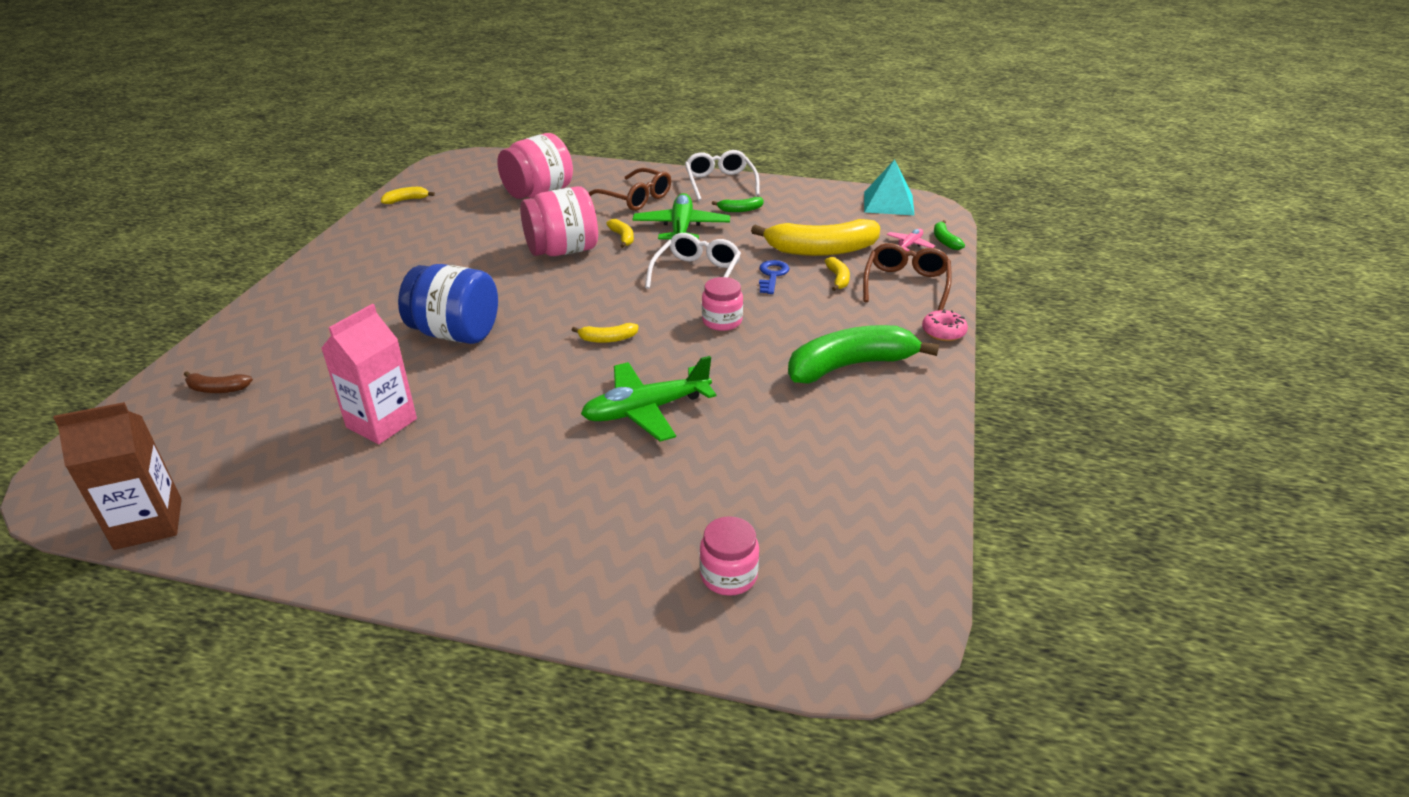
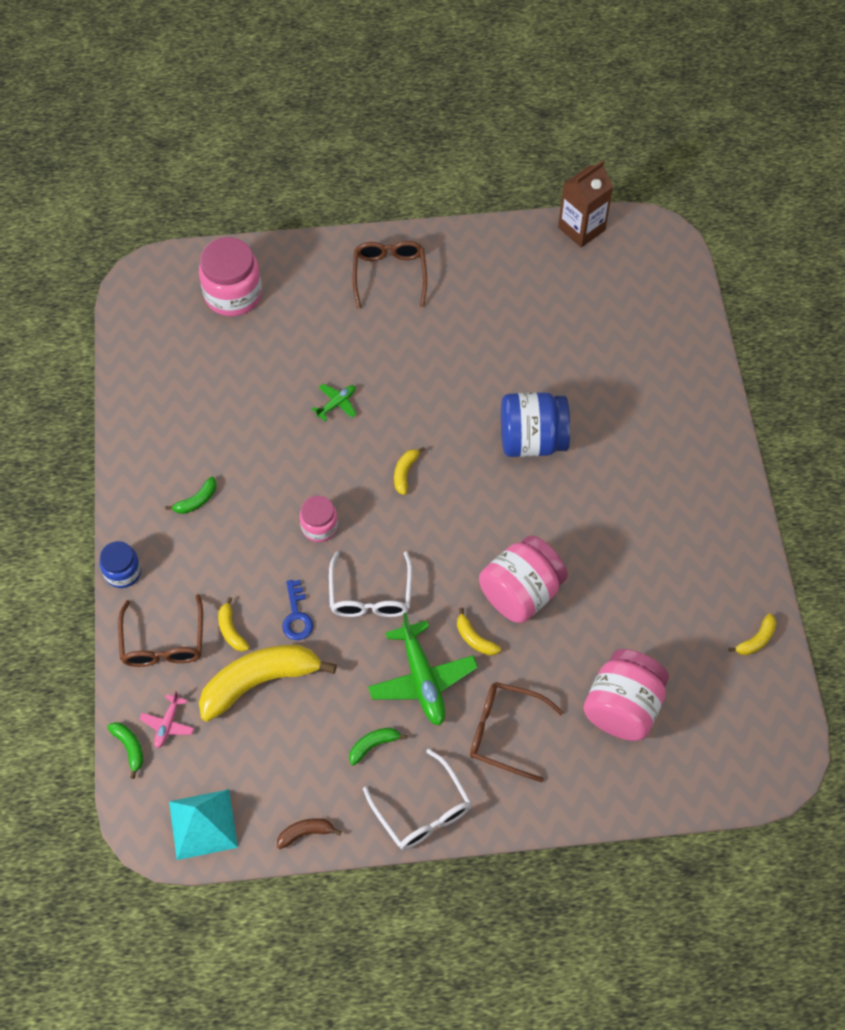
camera: 160 degrees right, 25 degrees up
brown banana [184,371,253,393] -> brown banana moved to [277,818,342,849]
pink carton [321,304,417,444] -> none
yellow banana [572,323,639,343] -> yellow banana turned 45 degrees counterclockwise [394,447,425,495]
green plane [581,356,716,442] -> green plane [312,384,357,421], size x0.50
pink jar [700,516,759,596] -> pink jar [199,237,262,316], size x1.74
green banana [788,325,939,384] -> green banana [165,477,216,514], size x0.44
pink donut [922,309,968,341] -> blue jar [99,541,141,588]
none -> brown glasses [353,241,427,309]

